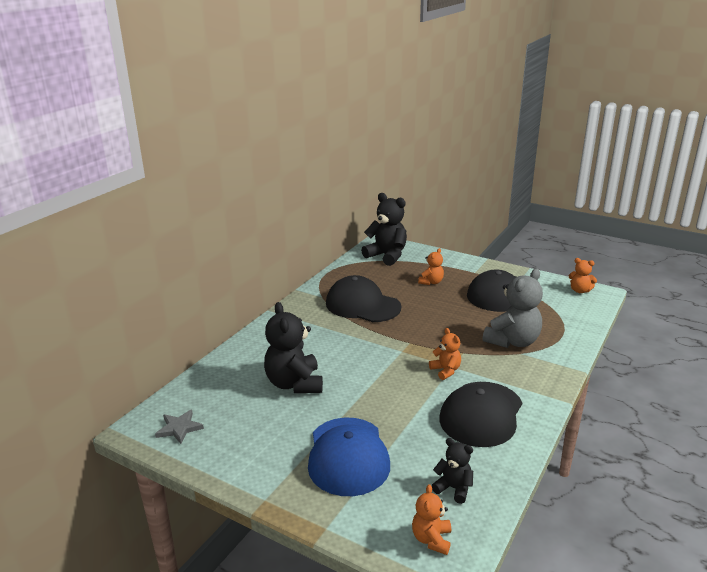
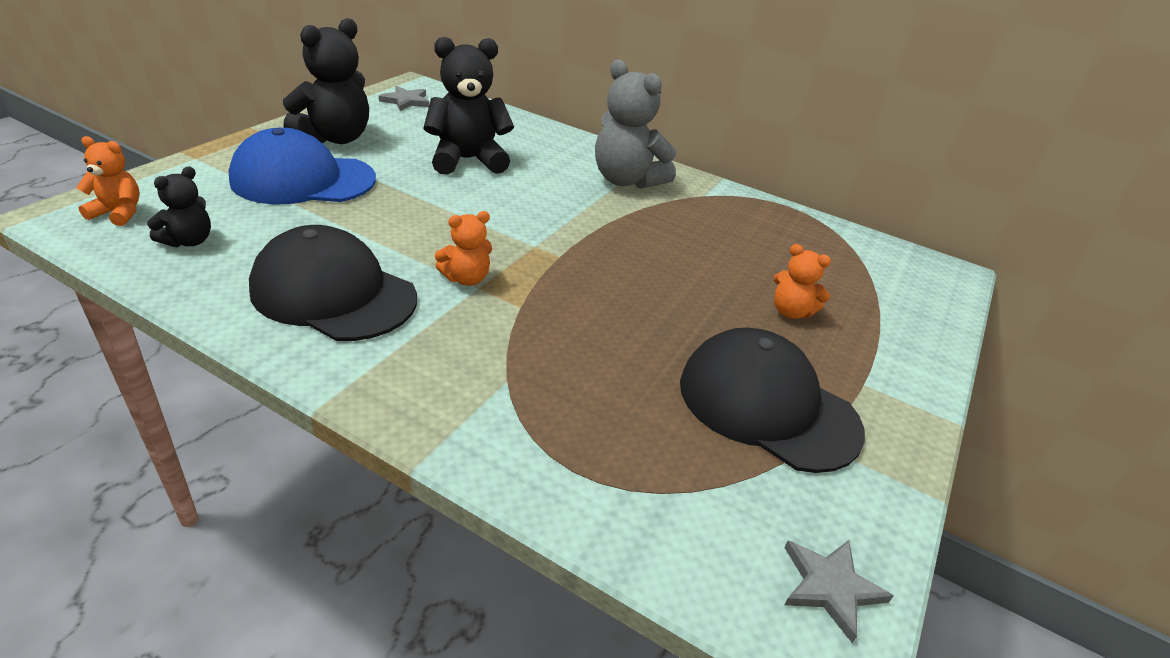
camera: 85 degrees right, 10 degrees up
black cap [326,275,401,322] -> none
black teddy bear [361,193,407,266] -> black teddy bear moved to [283,18,369,144]
grey teddy bear [483,268,543,348] -> grey teddy bear moved to [595,60,676,189]
orange teddy bear [568,258,597,293] -> grey star [784,540,894,643]

